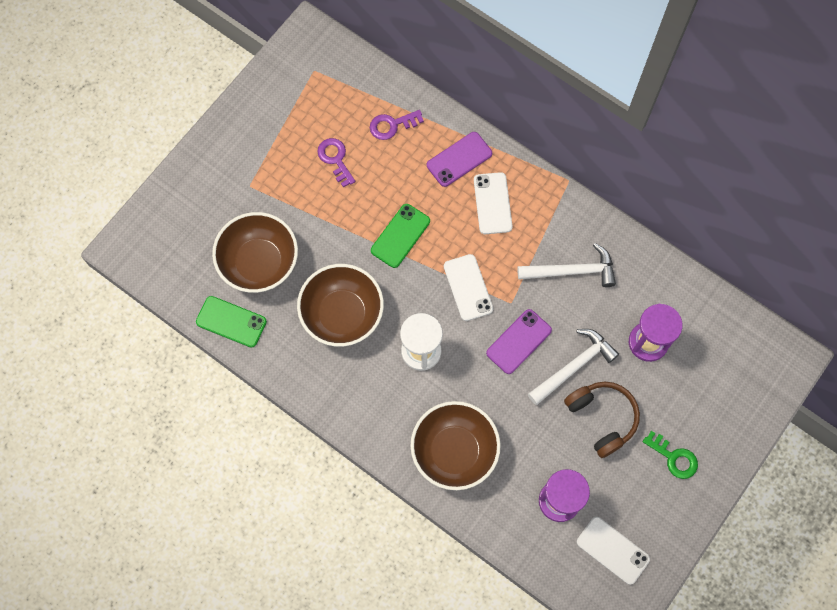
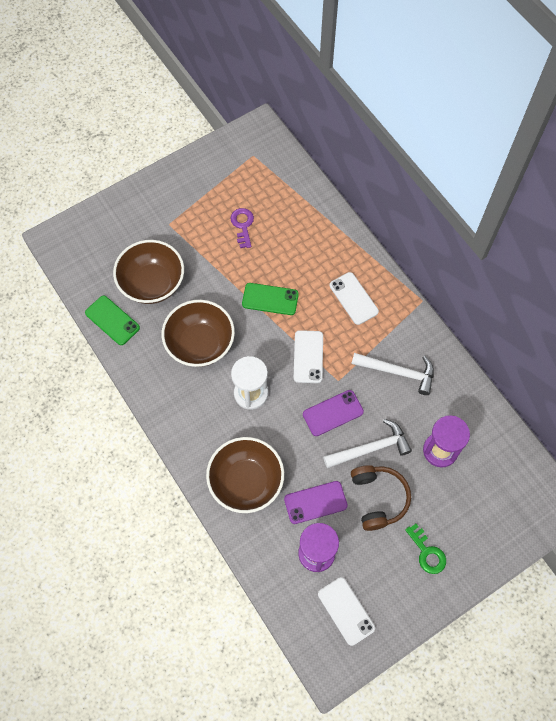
camera: 20 degrees right, 5 degrees down
purple key [370,110,424,140] -> none
green phone [371,204,430,268] -> green phone turned 45 degrees clockwise [242,283,299,315]
purple phone [427,132,492,187] -> purple phone moved to [284,481,348,524]
white phone [474,172,512,234] -> white phone turned 45 degrees counterclockwise [330,272,379,325]

